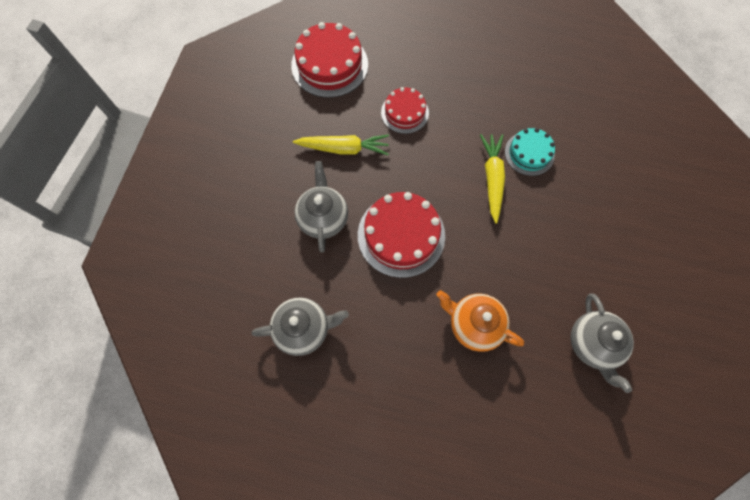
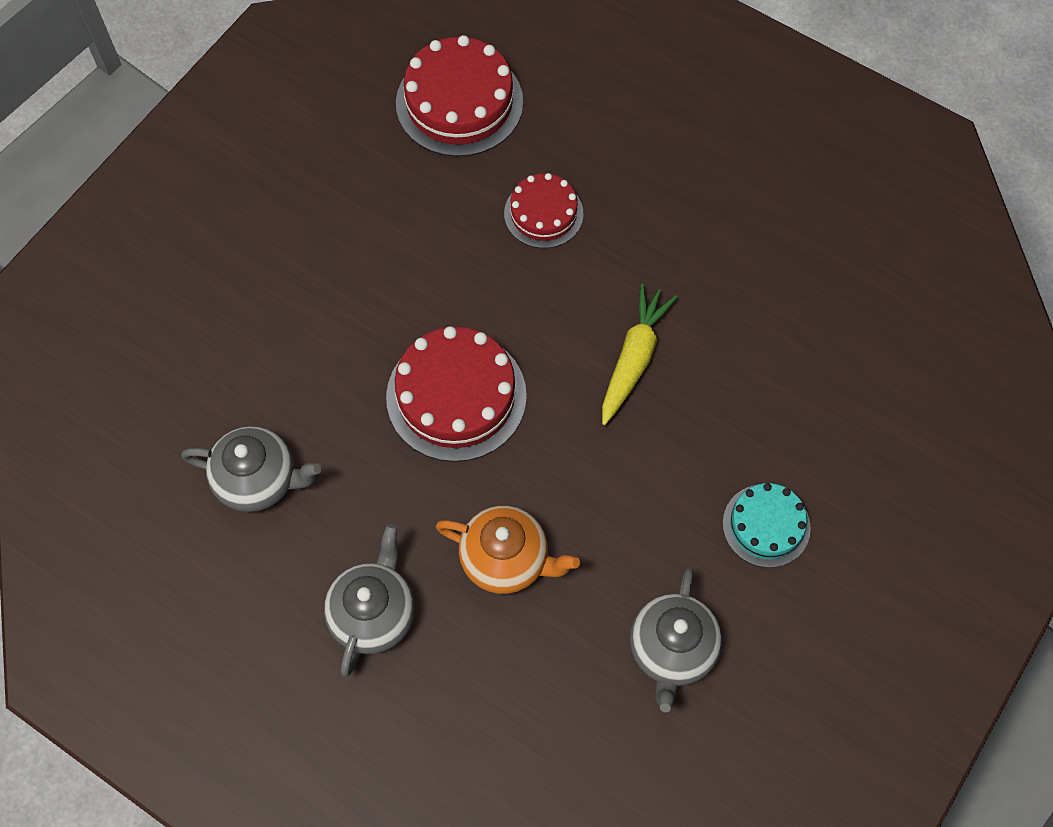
camera: 20 degrees right, 5 degrees down
yellow carrot [293,135,389,155] -> none
grey teapot [294,161,348,253] -> grey teapot moved to [324,524,415,677]
orange teapot [437,290,524,352] -> orange teapot turned 150 degrees clockwise [435,506,580,594]
turquoise cake [505,128,555,176] -> turquoise cake moved to [723,483,811,568]

